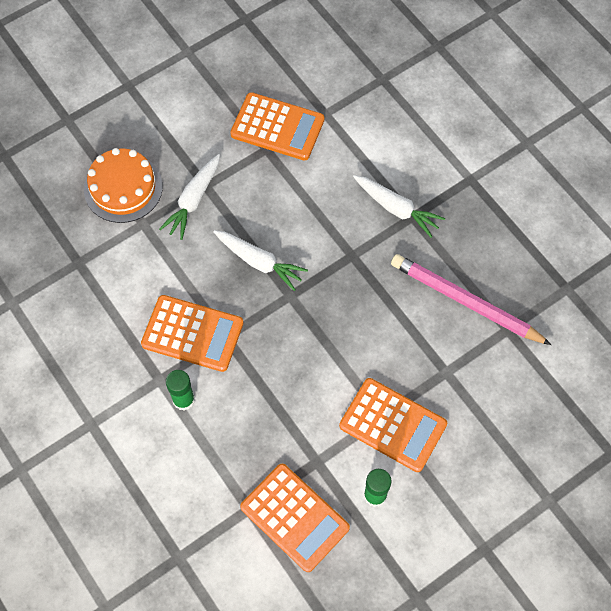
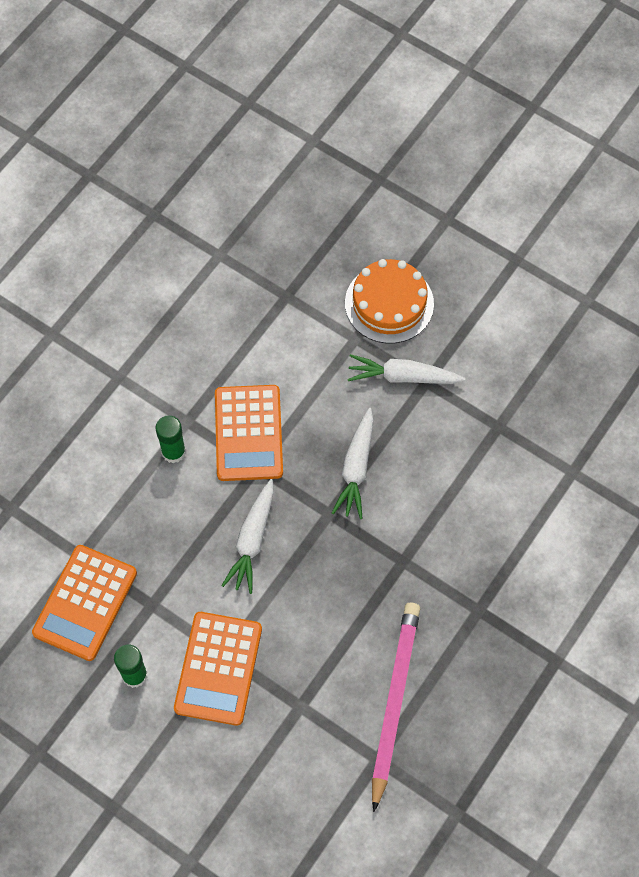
camera: 70 degrees right, 0 degrees up
orange calculator [230,92,325,161] -> none
white carrot [353,175,445,238] -> white carrot moved to [221,479,274,594]

